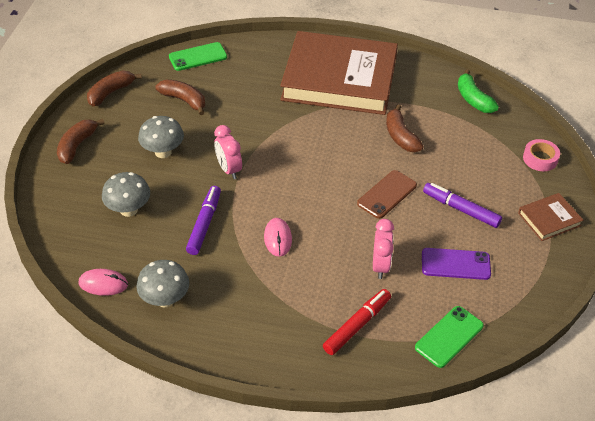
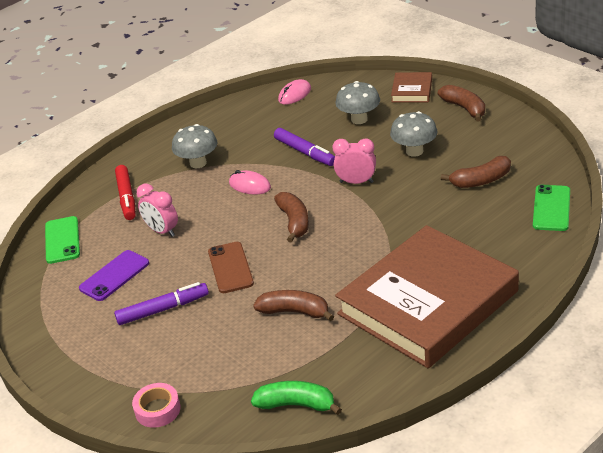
camera: 130 degrees right, 10 degrees down
brown banana [87,70,142,106] -> brown banana moved to [274,192,309,243]
grey mushroom [136,260,189,308] -> grey mushroom moved to [172,124,217,168]
brown book [518,193,583,241] -> brown book moved to [391,72,432,102]

